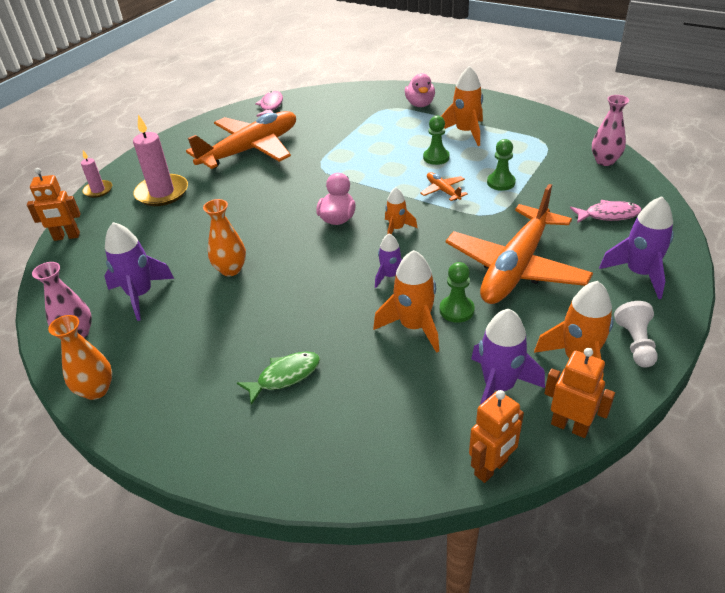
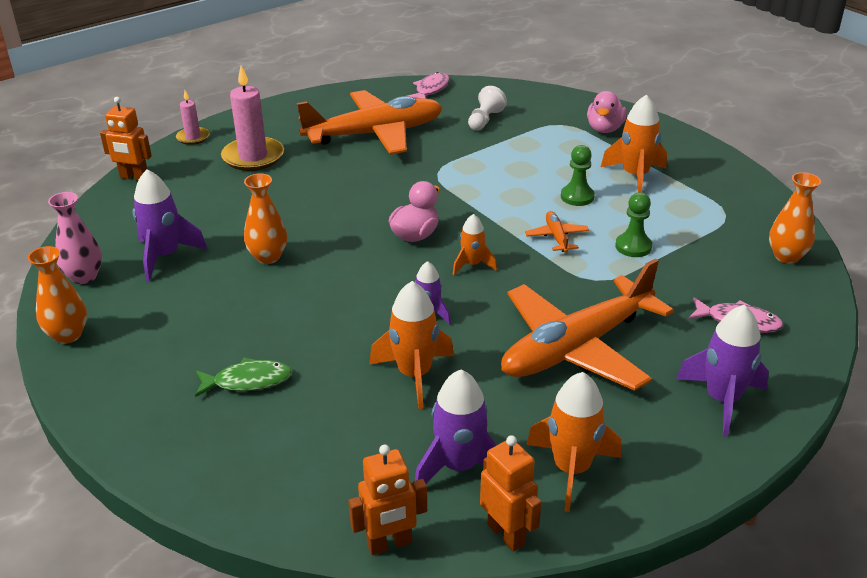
camera: 20 degrees right, 5 degrees down
green pawn [440,262,475,323] -> none
pink vase [592,95,629,166] -> orange vase [769,172,821,264]
white pawn [614,301,658,367] -> white pawn moved to [468,86,507,131]

